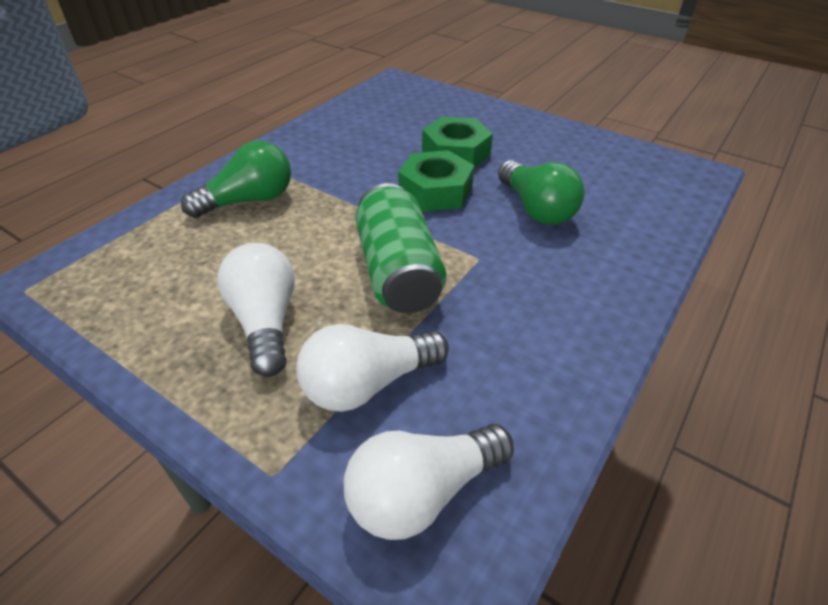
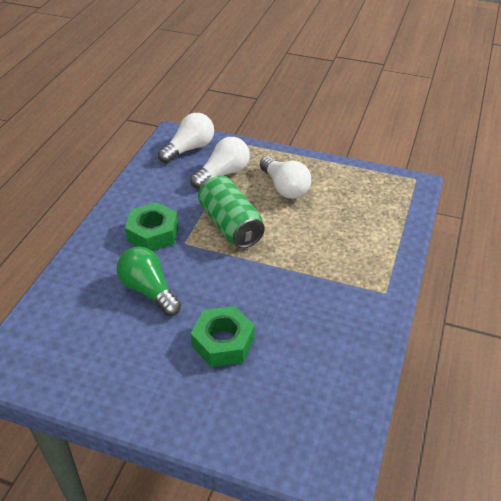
camera: 165 degrees right, 0 degrees up
green light bulb [181,140,291,218] -> none
green nut [398,150,474,212] -> green nut moved to [125,202,178,251]

